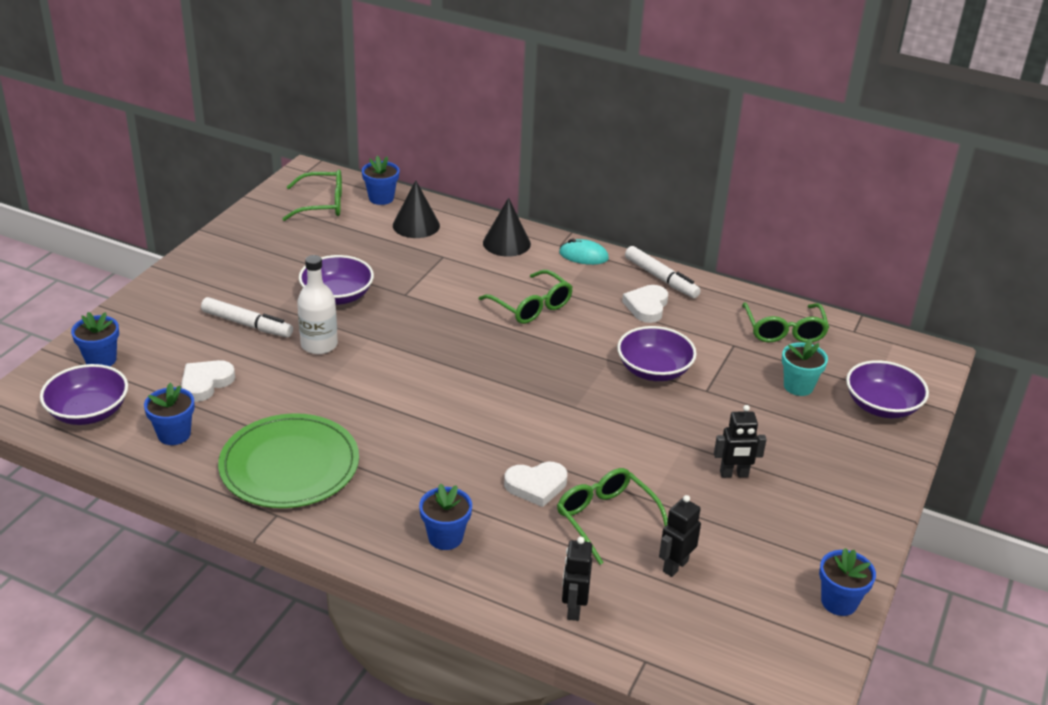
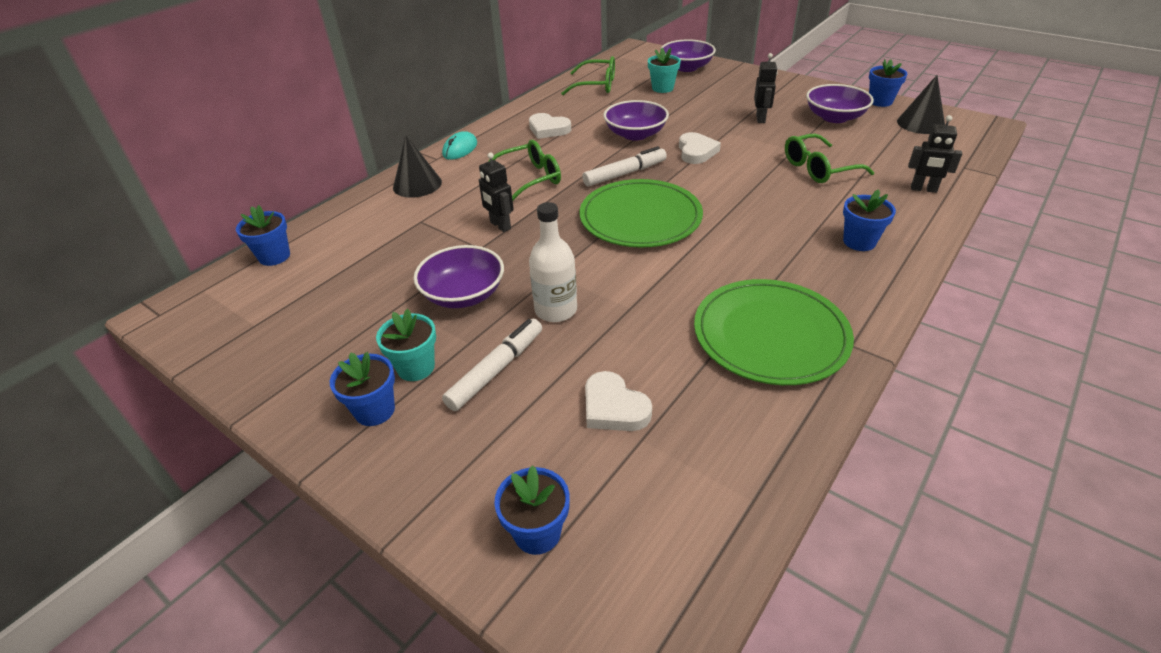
camera: 75 degrees left, 5 degrees up
purple bowl [40,364,128,425] -> purple bowl moved to [806,84,874,123]
blue flower pot [144,383,195,445] -> blue flower pot moved to [330,352,395,426]
green glasses [282,170,342,221] -> none
black cone [393,180,440,238] -> black cone moved to [897,75,945,134]
white heart [504,462,567,507] -> white heart moved to [679,132,721,164]
white marker [625,246,701,298] -> white marker moved to [582,146,667,186]
black robot [659,495,701,577] -> black robot moved to [479,153,514,232]
none -> turquoise flower pot [376,309,436,381]
none -> green plate [580,179,703,248]

